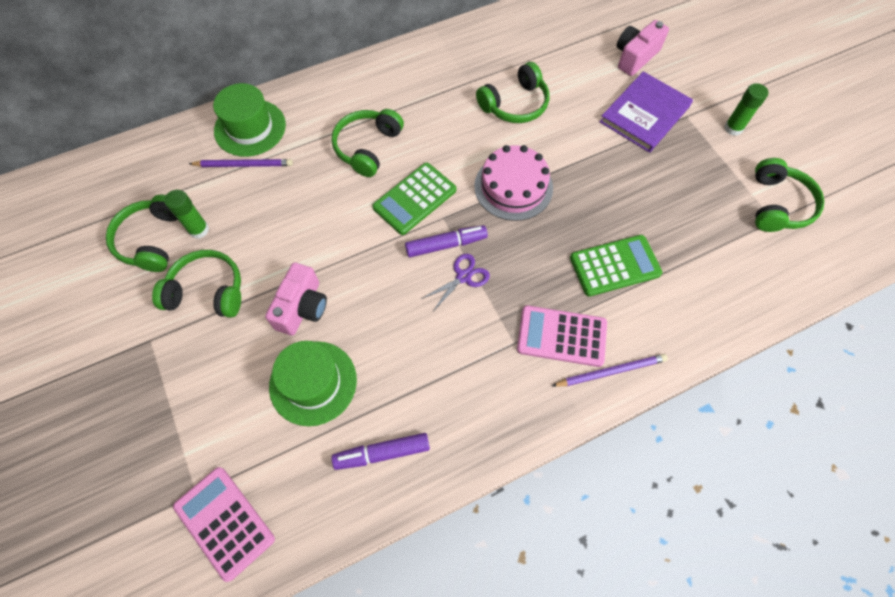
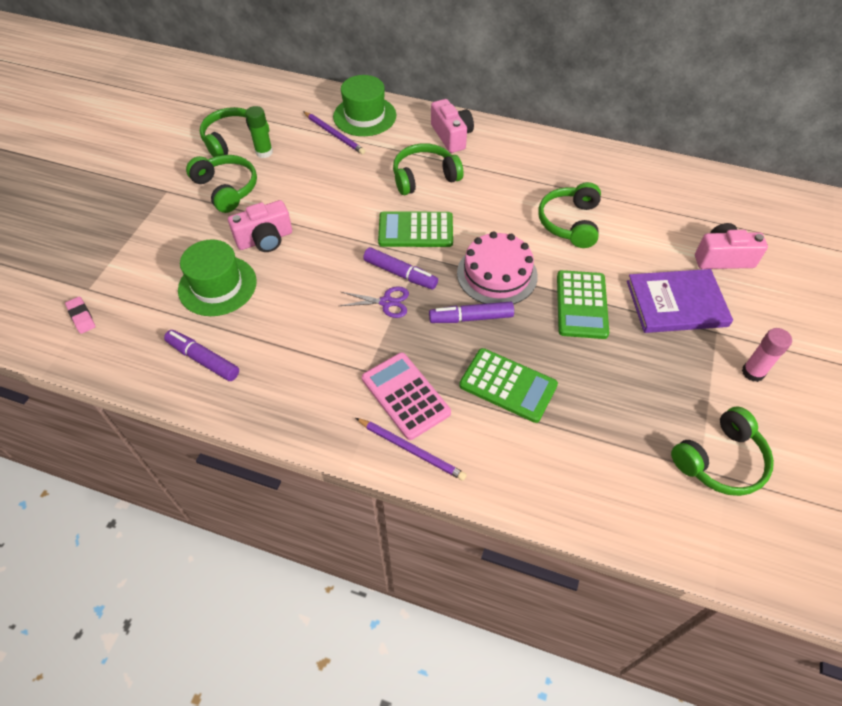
camera: 45 degrees right, 10 degrees down
pink calculator [173,467,275,582] -> pink eraser [65,296,96,334]
green headphones [476,62,549,123] -> green headphones turned 90 degrees clockwise [538,182,601,248]
green glue stick [724,83,768,136] -> pink glue stick [742,328,792,382]
none -> purple marker [429,302,514,323]
none -> pink camera [431,99,474,153]
none -> green calculator [557,270,609,339]

